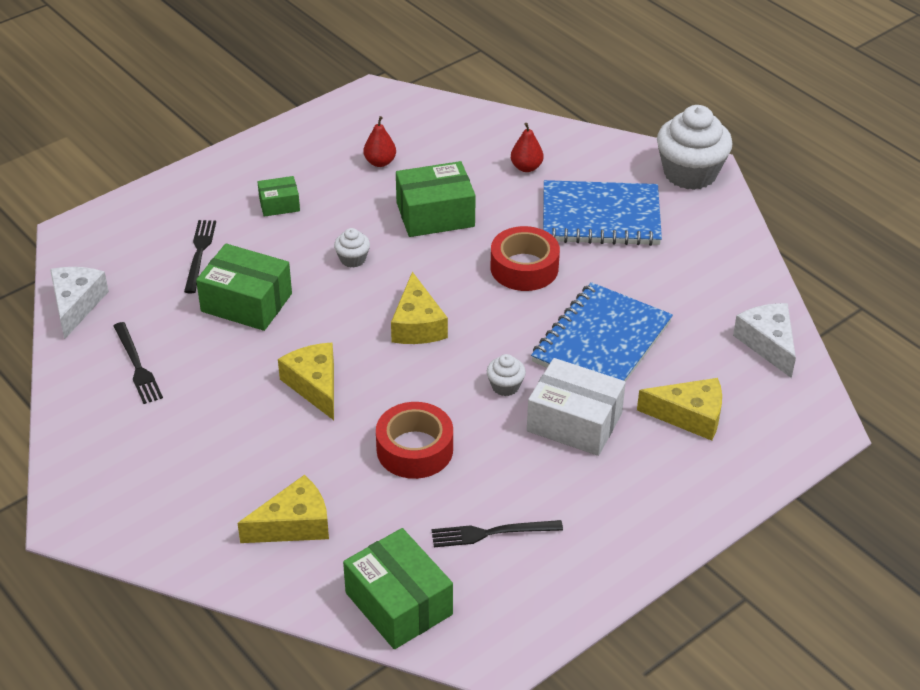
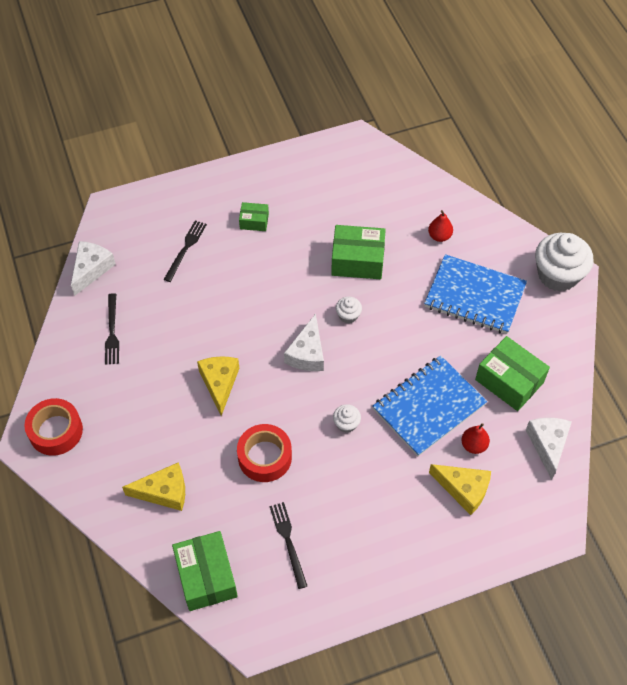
camera: 20 degrees right, 15 degrees up
green box [196,244,292,331] -> green box moved to [475,336,550,411]
white cupcake [334,228,370,268] -> white cupcake moved to [336,297,362,323]
red pear [364,116,396,167] -> red pear moved to [461,423,490,454]
yellow cheese [391,272,448,344] -> white cheese [284,314,324,371]
black fork [431,520,563,547] -> black fork turned 60 degrees clockwise [270,502,307,589]
red tape [491,226,560,291] -> red tape moved to [24,398,83,456]
white box [527,358,626,456] -> none

